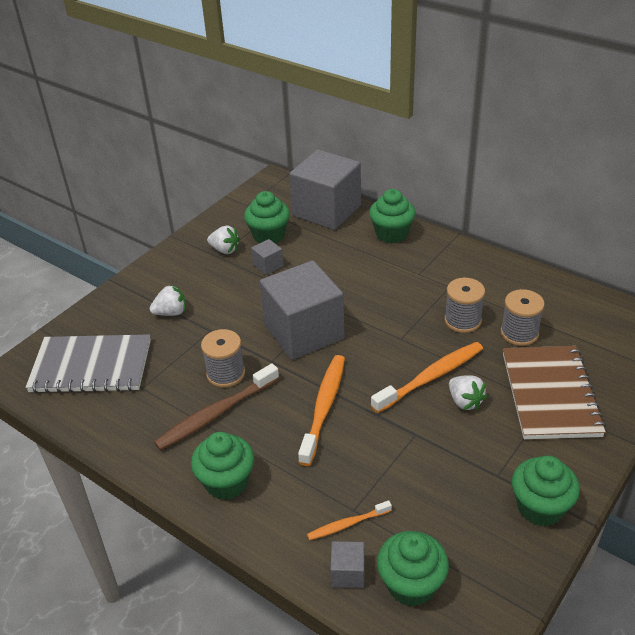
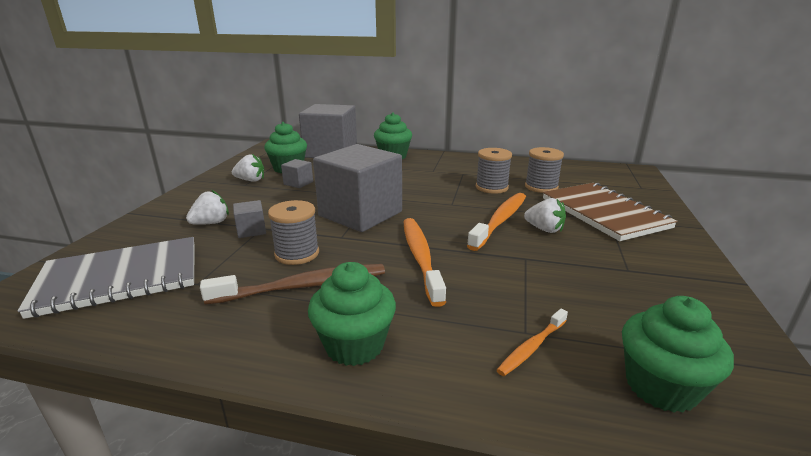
camera: 25 degrees left, 15 degrees down
brown toothbrush [154,363,279,450] -> brown toothbrush turned 135 degrees counterclockwise [200,264,385,305]
grey cube [330,541,365,588] -> grey cube moved to [233,200,266,238]
green cupcake [512,455,580,526] -> none

